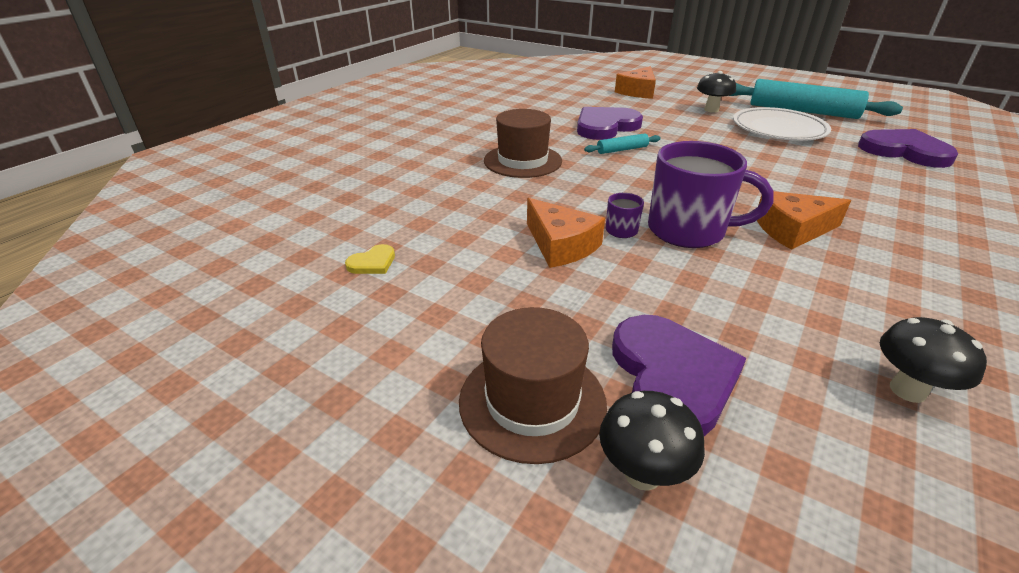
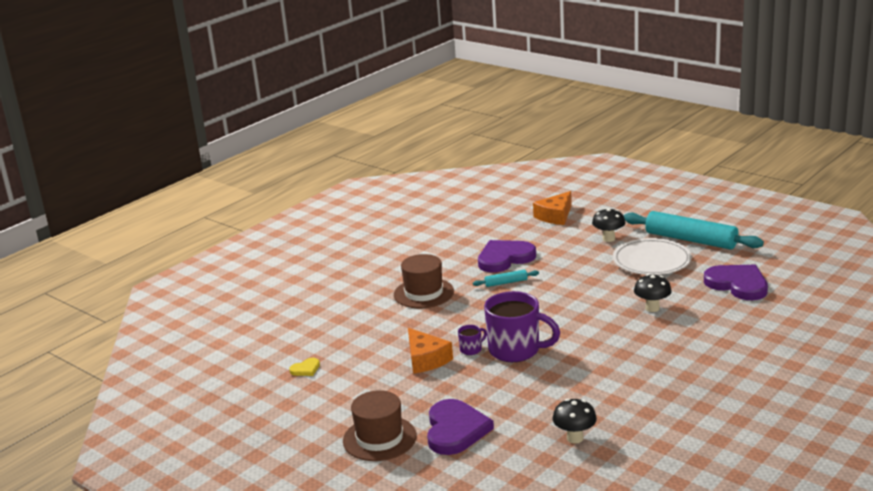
camera: 10 degrees right, 10 degrees down
black mushroom [599,391,705,491] -> black mushroom moved to [634,274,672,312]
orange cheese [757,191,851,250] -> none

